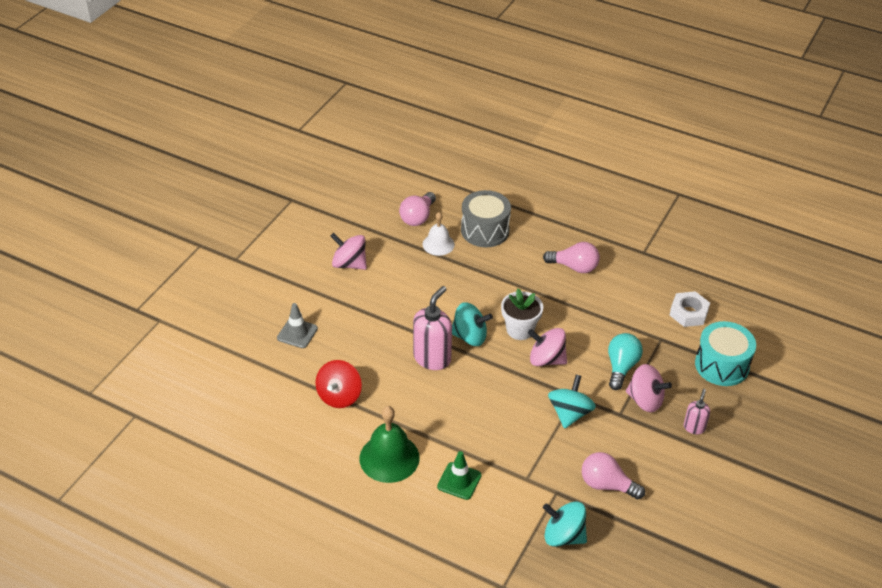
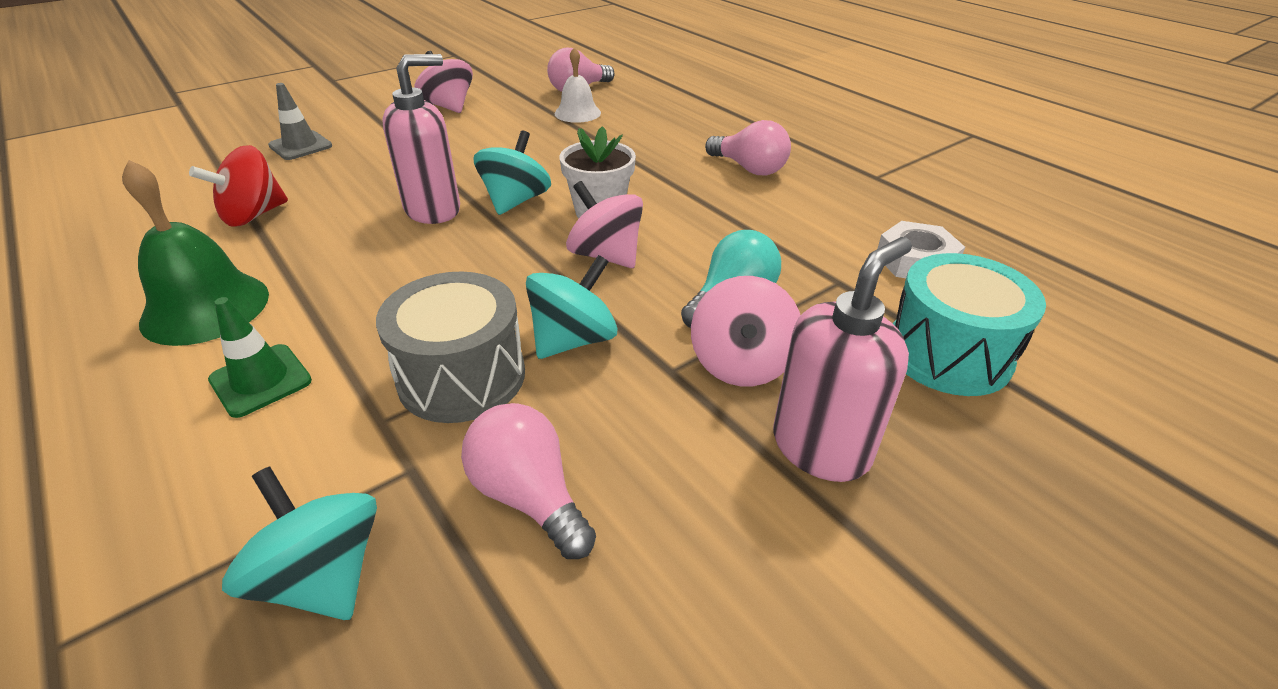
camera: 25 degrees right, 5 degrees down
turquoise spinning top [452,302,493,346] -> turquoise spinning top turned 105 degrees counterclockwise [474,130,551,215]
grey drum [461,190,511,247] -> grey drum moved to [376,271,525,423]
pink spinning top [626,364,672,412] -> pink spinning top turned 45 degrees clockwise [691,276,801,386]
pink soap dispenser [684,389,710,434] -> pink soap dispenser [773,237,912,482], size x1.87

